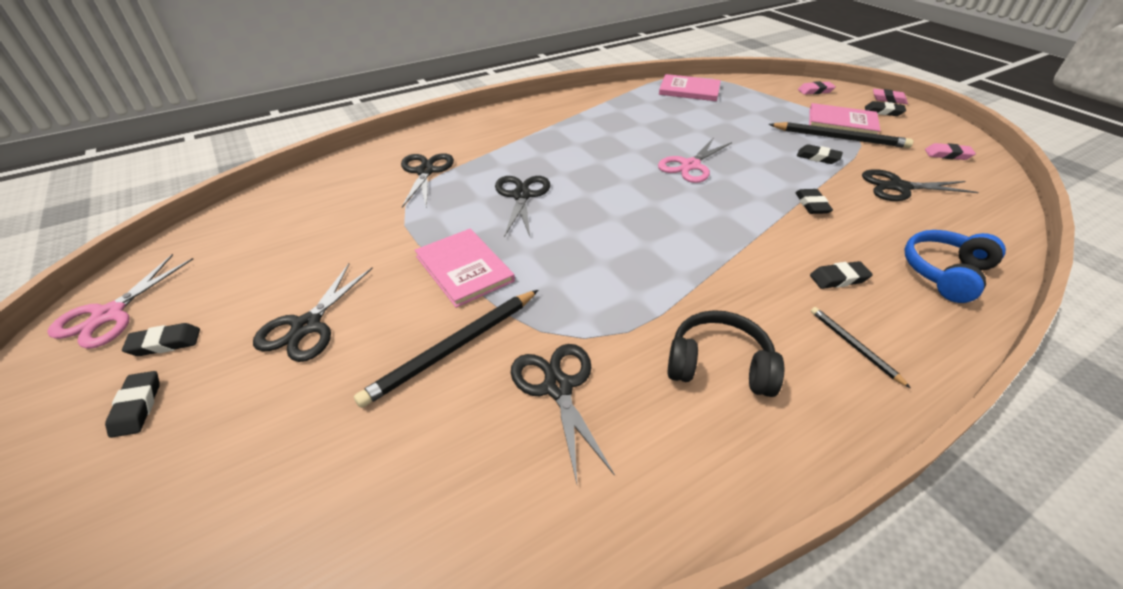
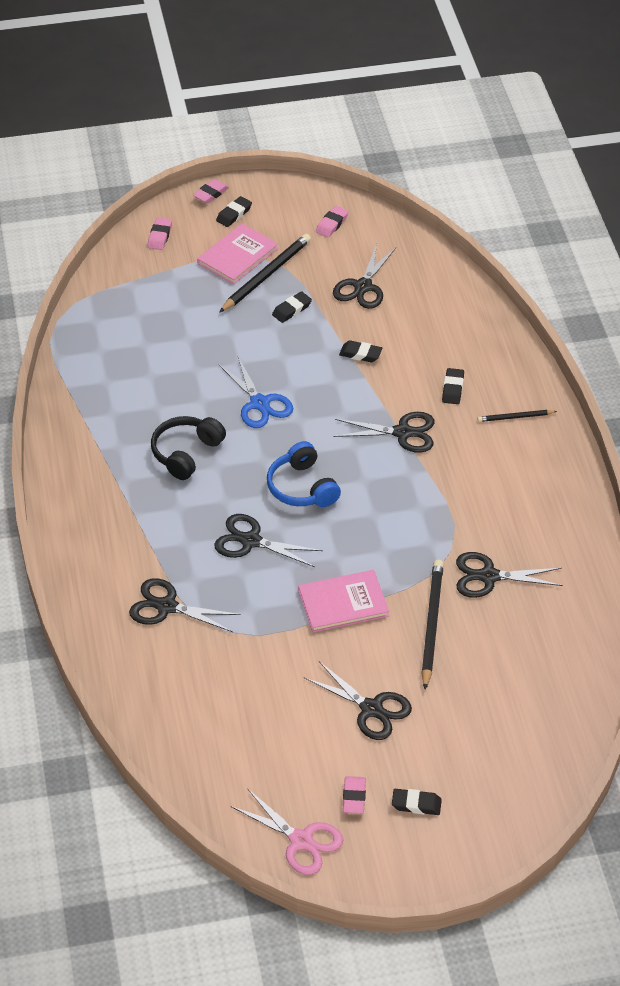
camera: 70 degrees left, 5 degrees up
black eraser [122,323,200,356] -> pink eraser [343,776,366,814]
black pencil [354,290,538,408] -> black pencil turned 150 degrees counterclockwise [421,560,444,690]
pink scissors [658,137,732,183] -> blue scissors [218,357,294,428]
pink book [659,74,721,101] -> none
black headphones [668,310,784,397] -> black headphones moved to [151,416,226,480]
blue headphones [904,230,1006,303] -> blue headphones moved to [267,441,341,507]
none -> black scissors [333,412,434,453]

